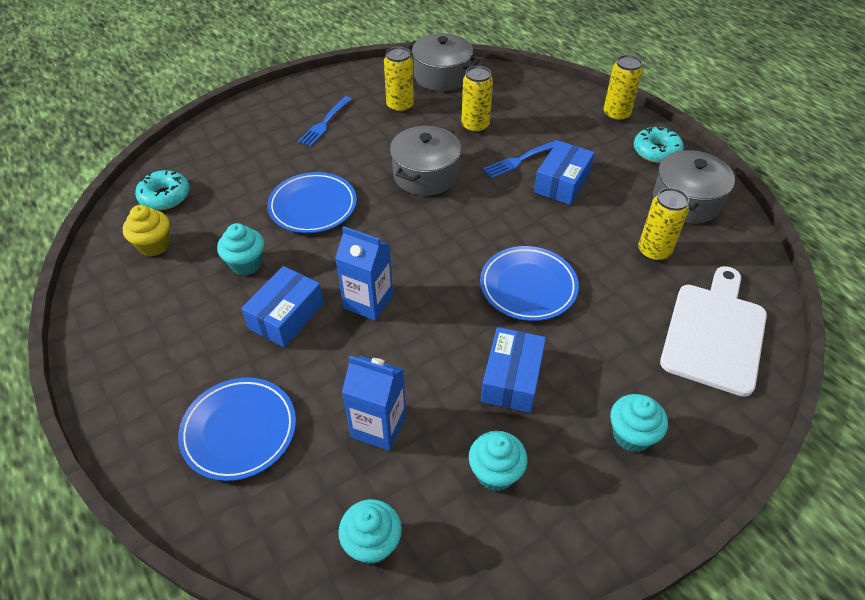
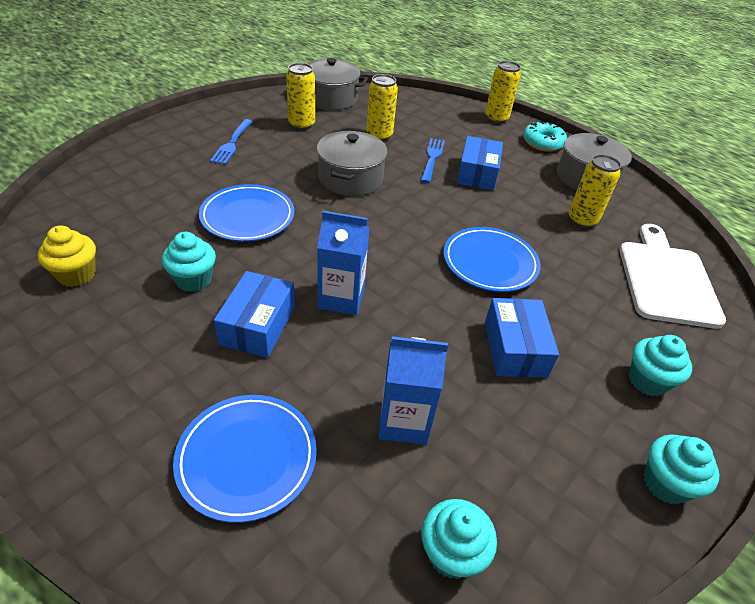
camera: 20 degrees left, 5 degrees down
turquoise donut [135,170,190,210] -> none
turquoise cupcake [469,431,528,491] -> turquoise cupcake moved to [644,434,719,504]
blue fork [483,140,557,178] -> blue fork turned 150 degrees clockwise [421,138,445,183]

